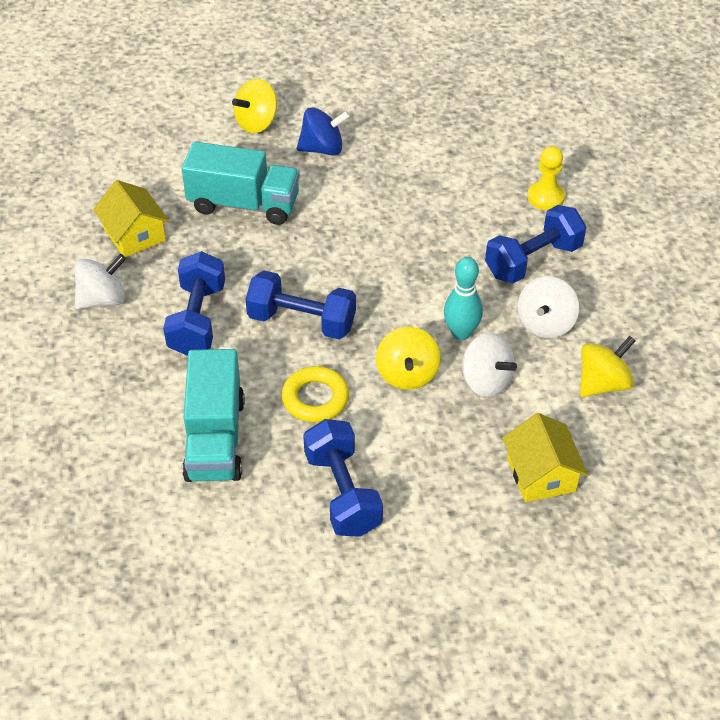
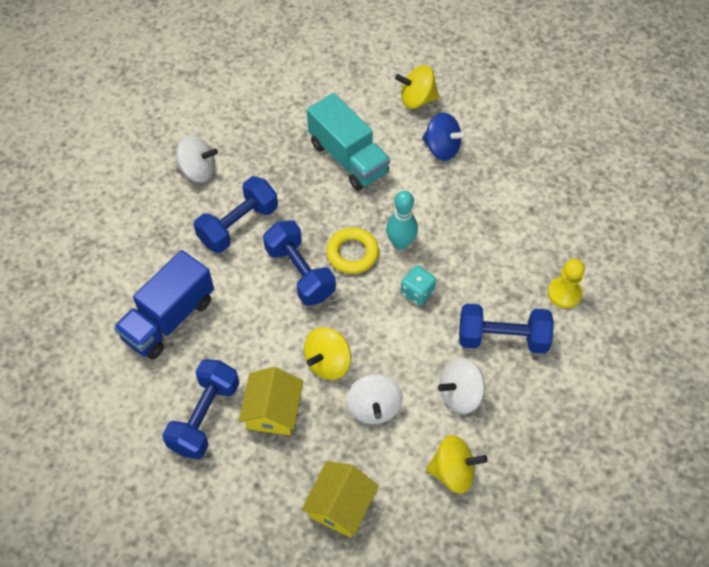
camera: 40 degrees right, 10 degrees up
yellow house [93,180,169,257] -> yellow house moved to [239,367,304,435]
turquoise truck [182,349,245,482] -> blue truck [114,250,214,360]
yellow ring [281,366,349,422] -> yellow ring moved to [326,227,379,274]
turquoise bowling pin [444,257,483,340] -> turquoise bowling pin moved to [386,191,418,250]
none -> turquoise dice [401,265,436,306]

